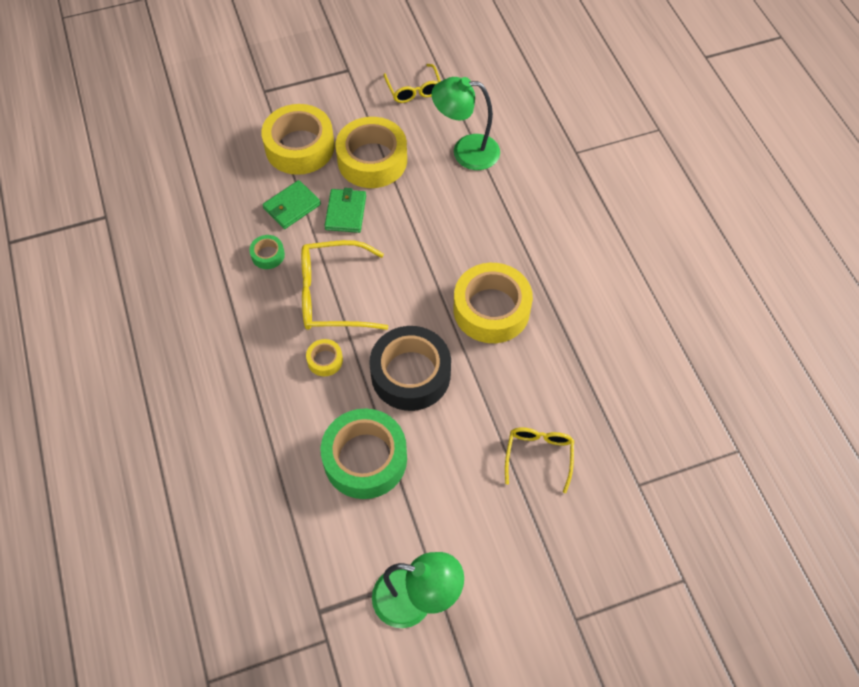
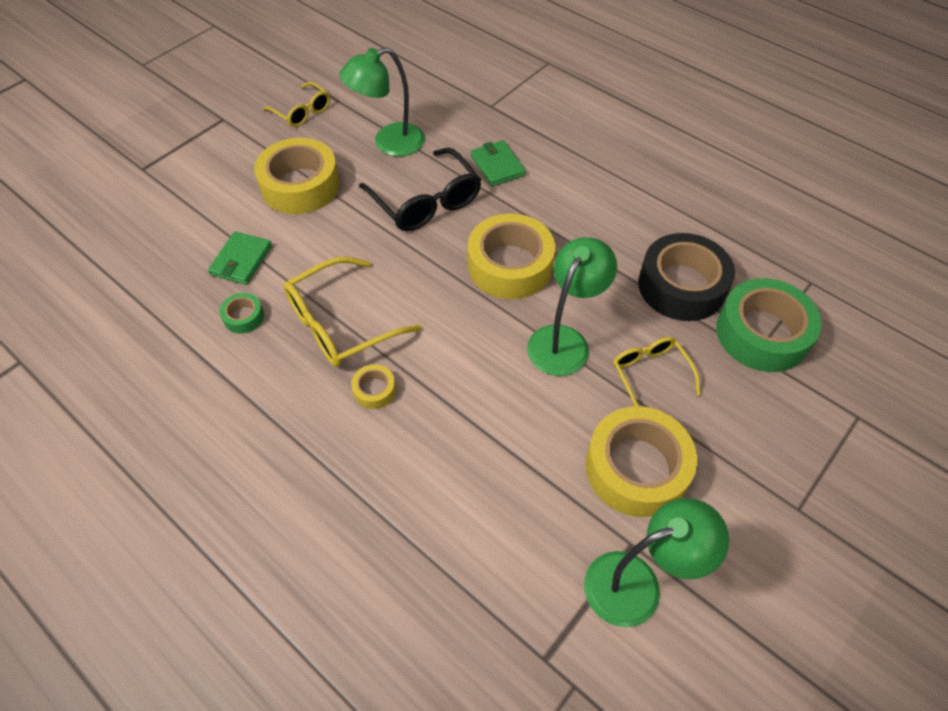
camera: 30 degrees left, 5 degrees down
yellow tape [261,104,335,175] -> yellow tape moved to [585,406,697,517]
green tape [321,409,407,499] -> green tape moved to [716,278,822,372]
green wallet [324,188,366,233] -> green wallet moved to [471,140,526,186]
black tape [369,326,451,411] -> black tape moved to [638,233,735,321]
none -> black glasses [359,148,482,231]
none -> green lamp [527,237,617,376]

